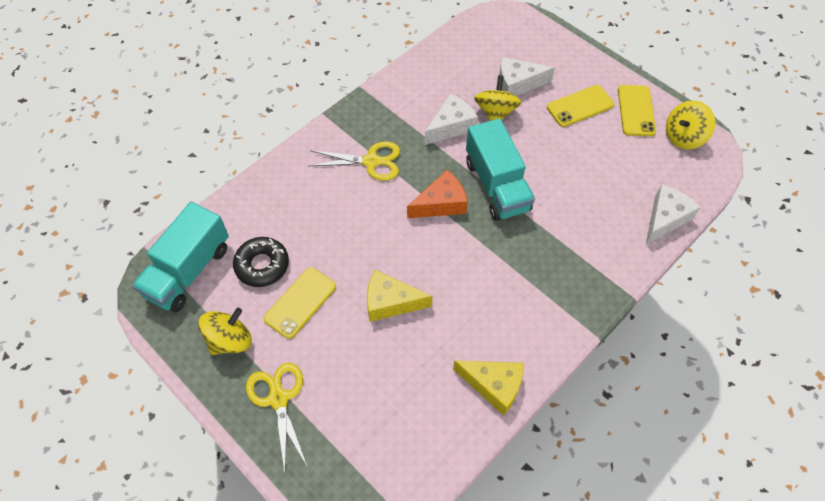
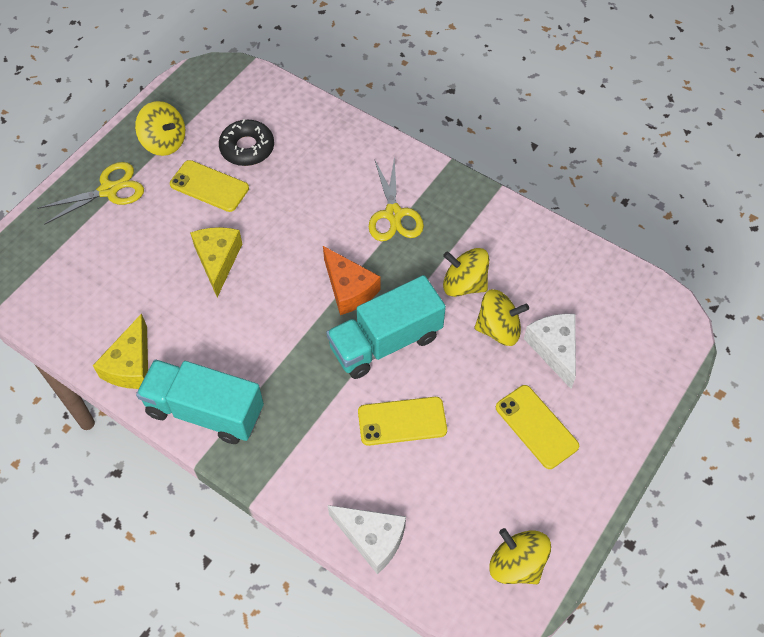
camera: 80 degrees right, 0 degrees up
turquoise truck [132,202,229,312] -> turquoise truck moved to [136,359,264,444]
white cheese [425,93,478,145] -> yellow spinning top [443,248,489,297]
yellow phone [618,85,656,136] -> yellow phone moved to [358,397,447,446]

